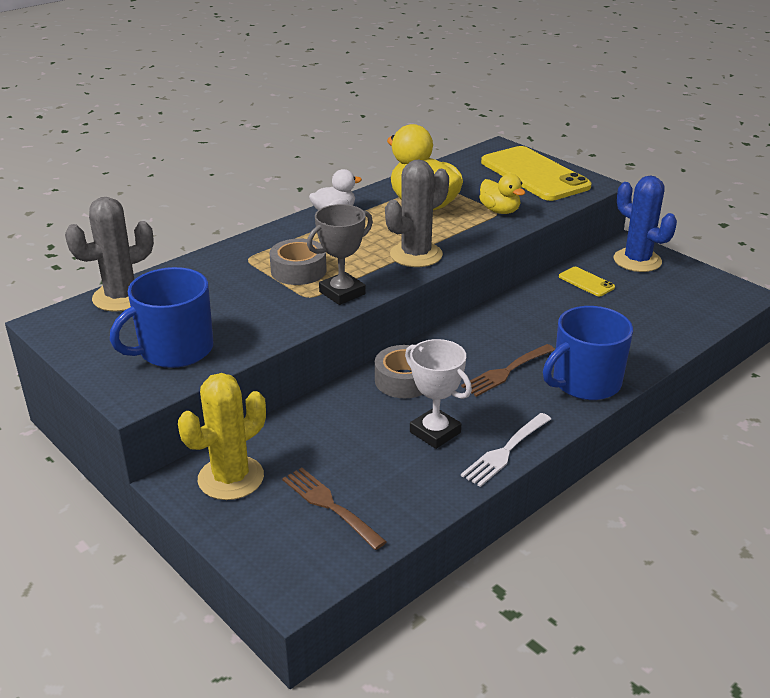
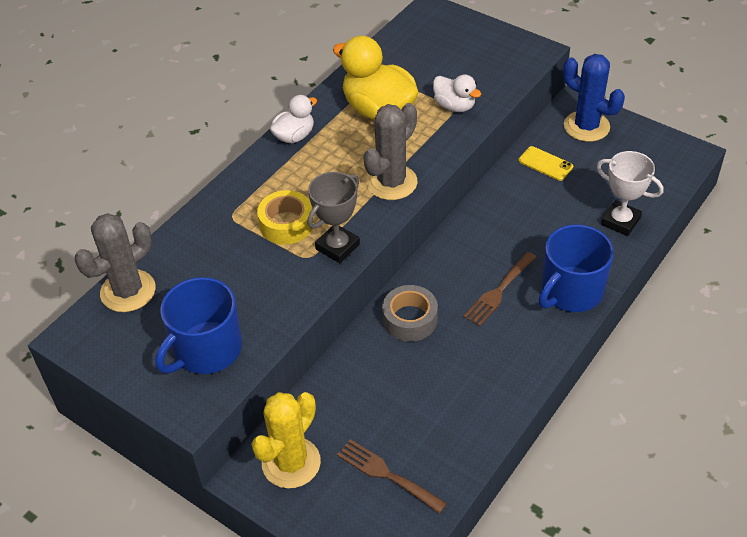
camera: 10 degrees left, 15 degrees up
grey tape [269,238,327,285] -> yellow tape [257,190,314,245]
white trophy [405,339,472,449] -> white trophy moved to [597,151,663,236]
white fork [461,413,551,487] -> none
yellow duck [479,174,525,214] -> white duck [433,74,481,112]
yellow phone [481,146,592,201] -> none

